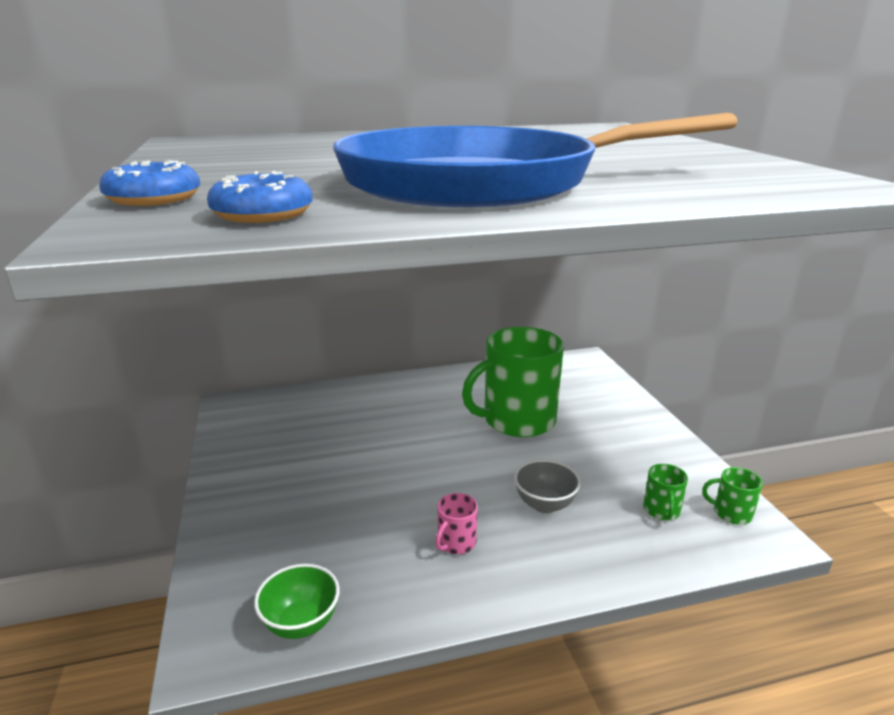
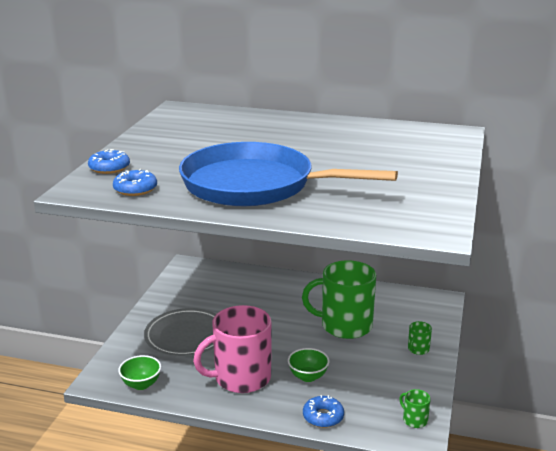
camera: 30 degrees right, 0 degrees up
pink mug [435,493,478,554] -> pink mug [193,305,271,393], size x2.46
grey bowl [514,459,581,513] -> green bowl [288,348,329,382]
green mug [643,464,688,520] -> green mug moved to [408,321,432,355]
none -> grey plate [144,308,216,356]
none -> blue donut [303,395,344,428]

